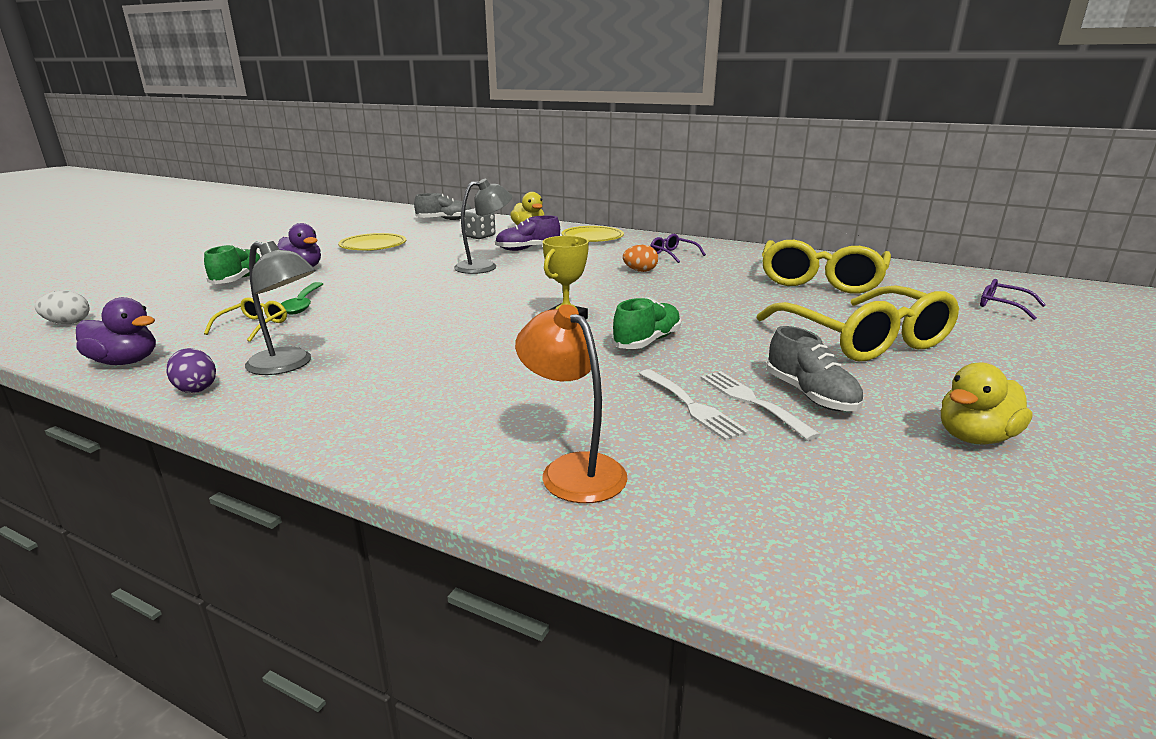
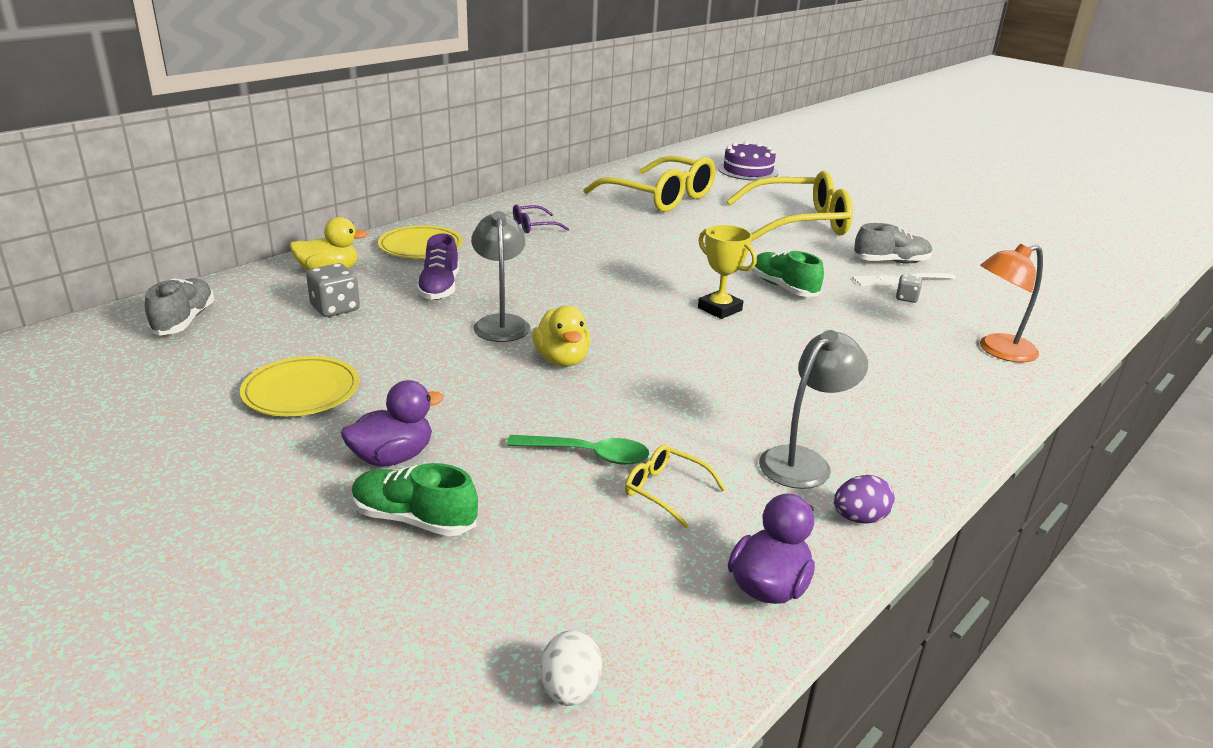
camera: 75 degrees left, 5 degrees up
orange egg [623,245,658,272] -> none
white fork [639,369,749,441] -> grey dice [896,275,922,303]
yellow duck [941,362,1033,445] -> yellow duck moved to [532,306,591,367]
purple glasses [980,279,1046,320] -> purple cake [718,141,778,181]

